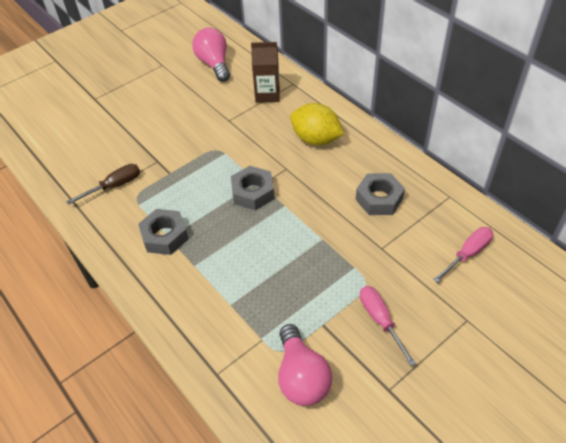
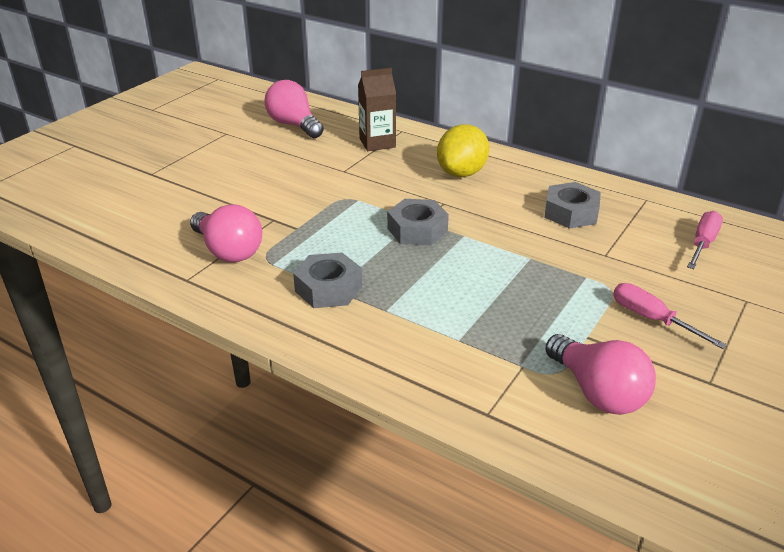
camera: 20 degrees left, 15 degrees down
brown screwdriver [66,164,140,205] -> pink light bulb [190,204,262,262]
yellow lemon [290,103,344,145] -> yellow lemon turned 75 degrees counterclockwise [437,124,489,177]

